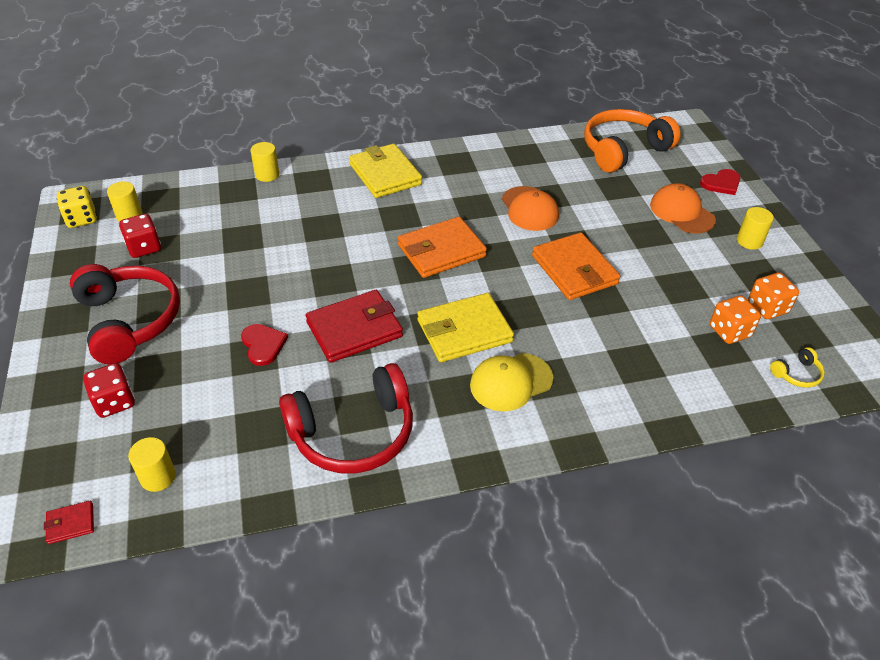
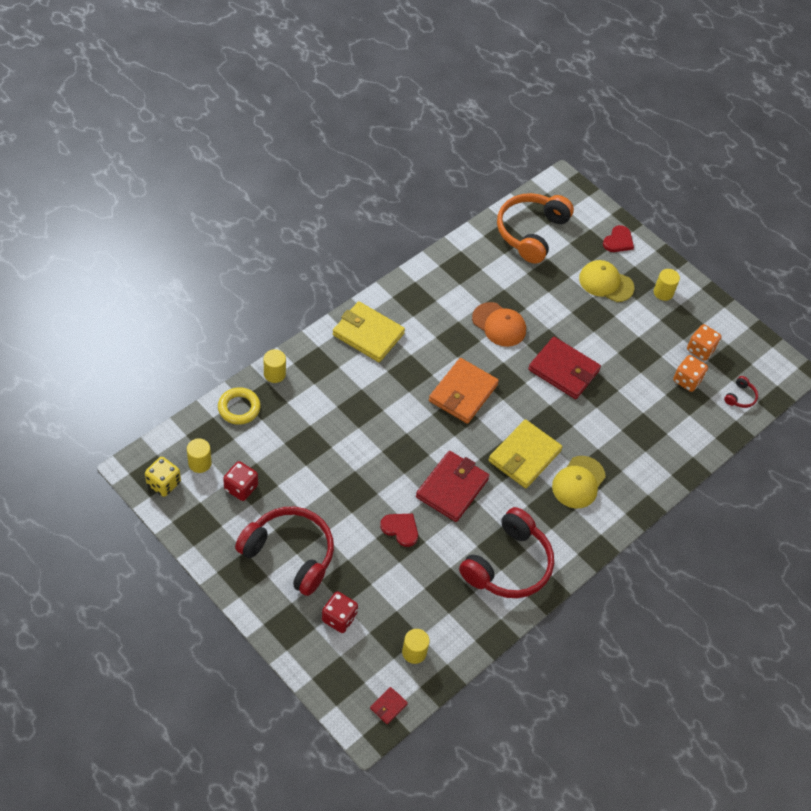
camera: 35 degrees left, 10 degrees up
orange wallet [532,232,620,300] -> red wallet [528,337,601,399]
orange cap [650,183,716,234] -> yellow cap [579,260,634,302]
yellow headphones [770,347,825,388] -> red headphones [724,376,758,408]
none -> yellow ring [218,387,261,425]

